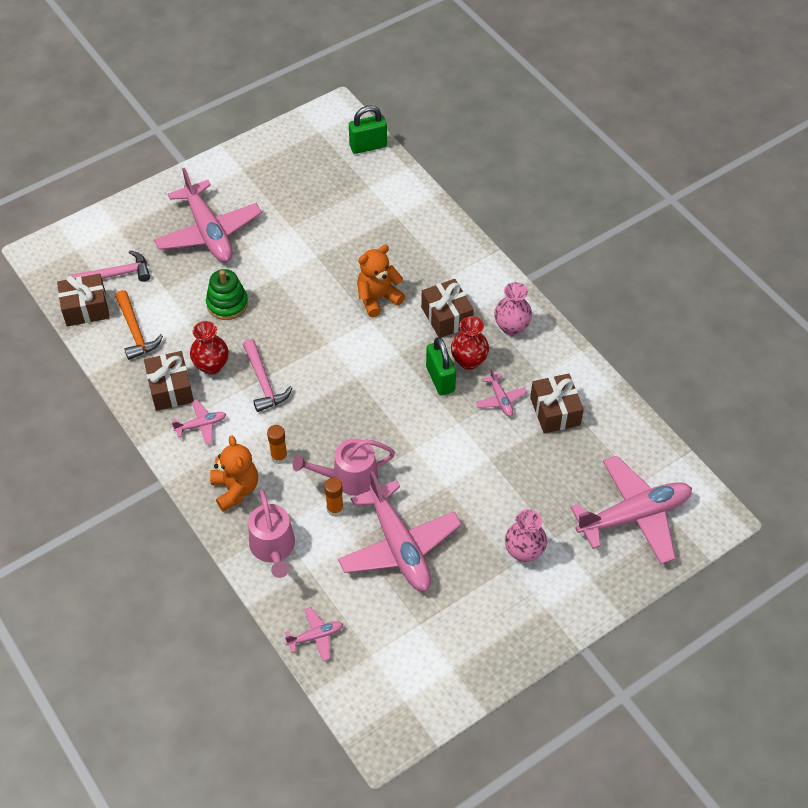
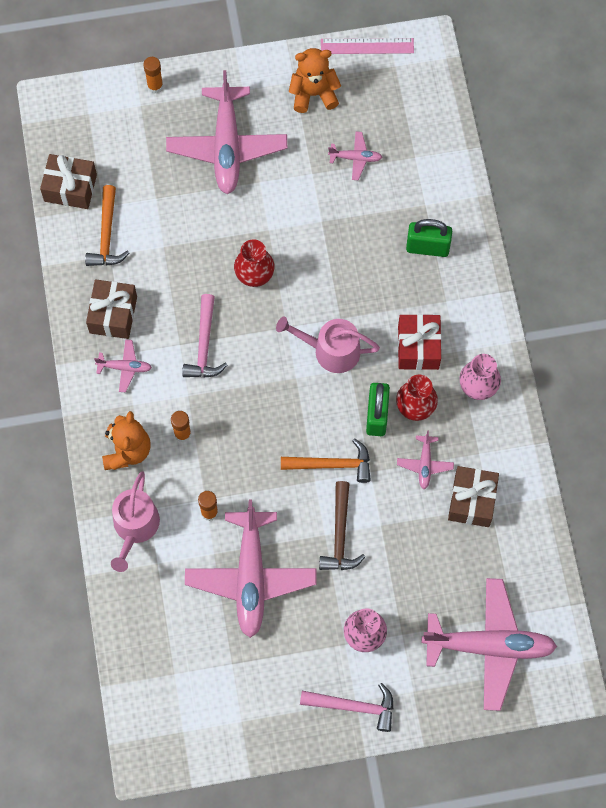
camera: 25 degrees right, 15 degrees up
pink hammer [68,250,150,282] -> pink hammer moved to [300,683,393,732]
red vase [190,321,229,375] -> red vase moved to [234,239,275,287]
green stacking toy [206,269,248,320] -> none
pink plane [285,607,343,661] -> pink plane moved to [328,131,382,180]
pink watering can [293,439,395,496] -> pink watering can moved to [276,316,380,373]
green padlock [349,106,387,154] -> green padlock moved to [406,219,452,257]
orange teddy bear [357,245,405,317] -> orange teddy bear moved to [289,48,341,113]
brown gift [421,279,474,338] -> red gift [398,314,441,370]
none -> orange glue stick [143,57,163,93]
none -> orange hammer [281,438,371,483]
none -> brown hammer [319,481,365,570]
none -> pink ruler [321,38,414,54]

